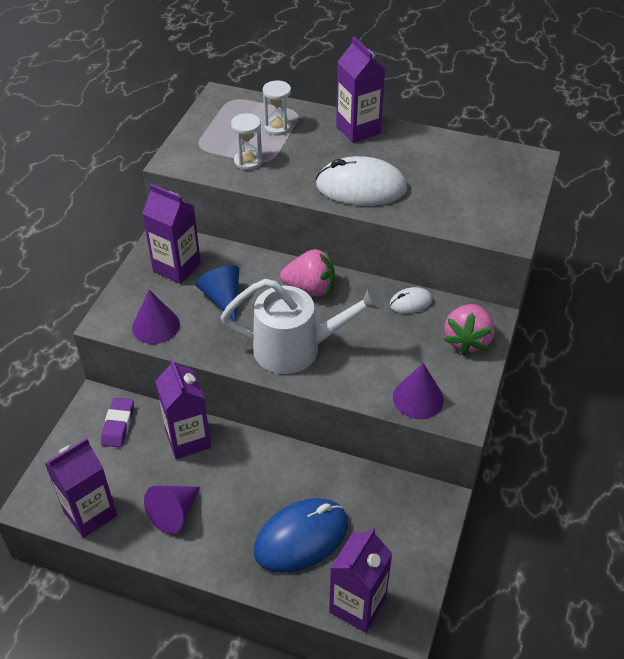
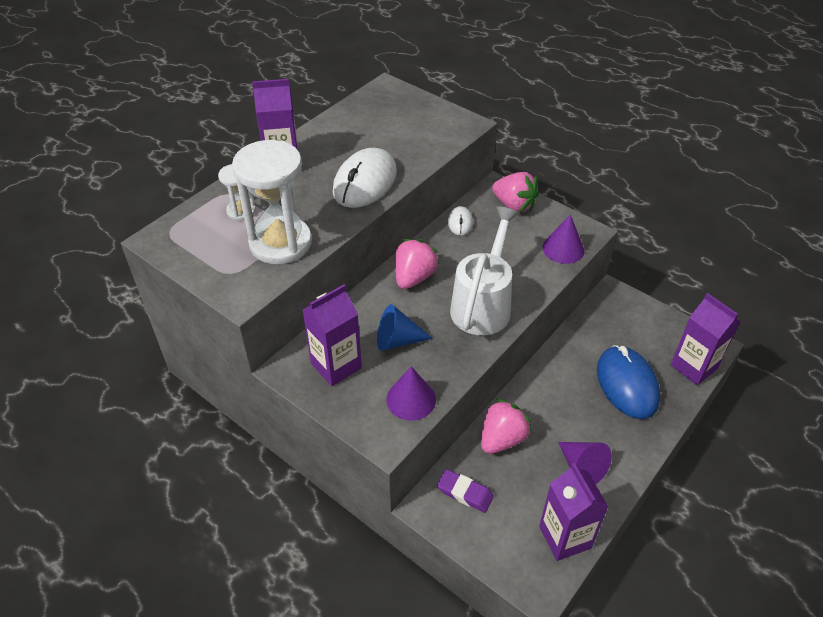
camera: 70 degrees left, 0 degrees up
purple carton [155,358,211,459] -> pink strawberry [481,399,532,454]
white hourglass [231,113,263,170] -> white hourglass [232,140,312,264], size x2.06

